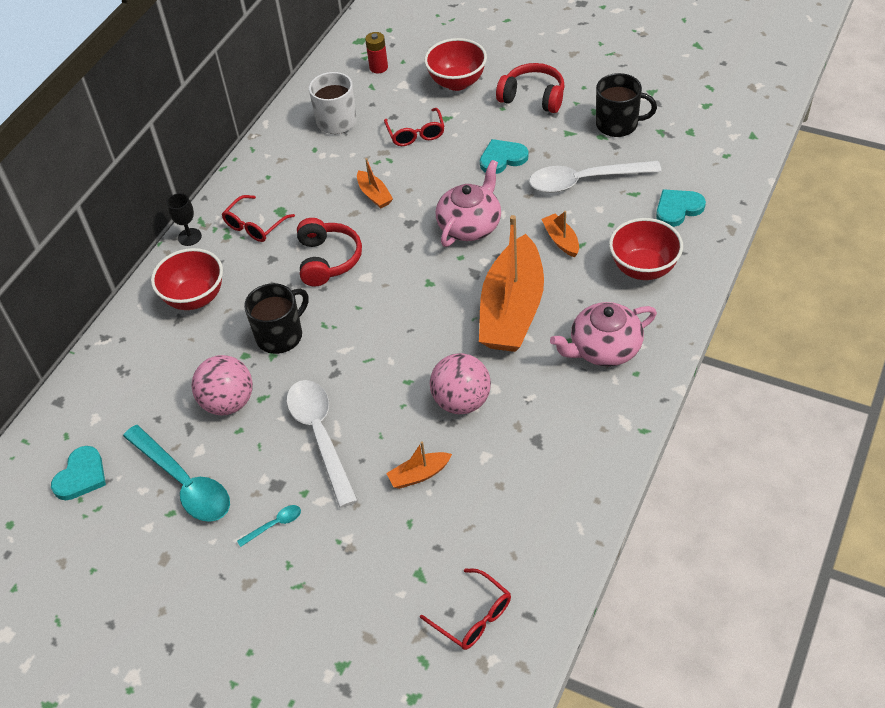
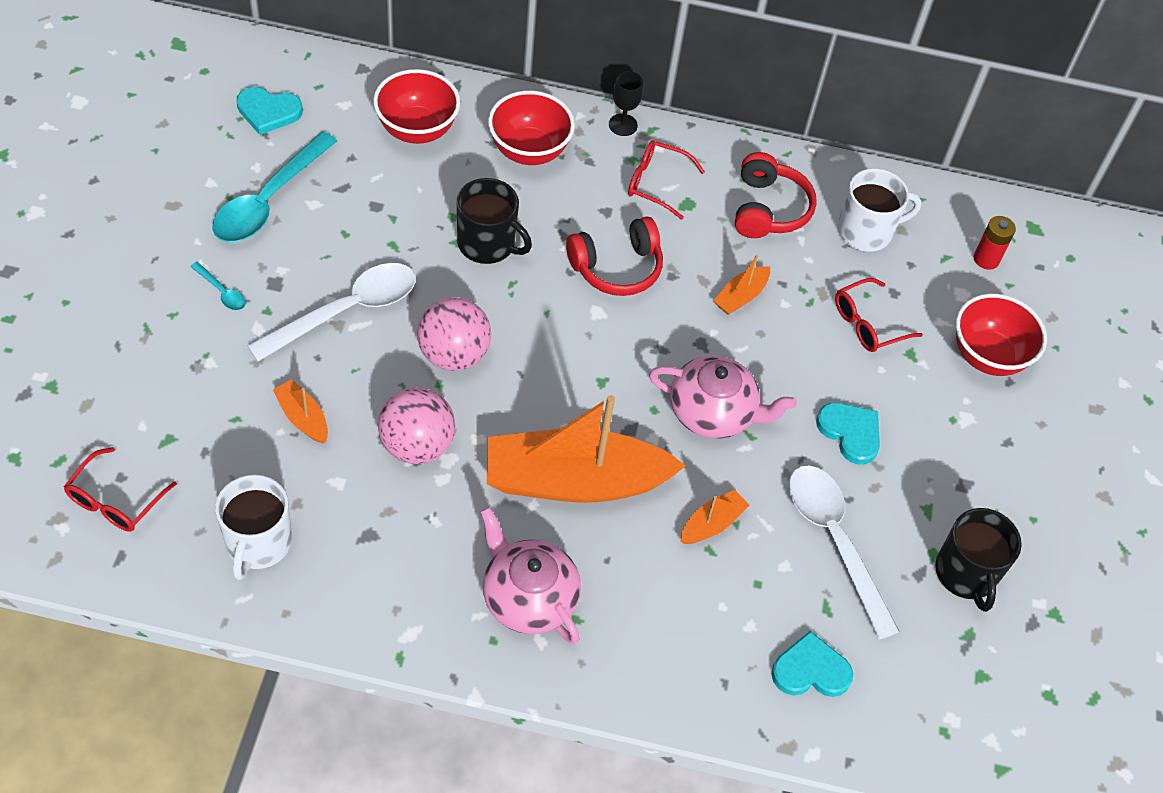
camera: 65 degrees right, 5 degrees up
pink ball [191,355,253,415] -> pink ball moved to [417,297,491,371]
red headphones [496,63,565,113] -> red headphones moved to [735,152,817,238]
red bowl [609,218,683,280] -> red bowl moved to [373,69,460,144]
turquoise heart [656,189,706,227] -> turquoise heart turned 45 degrees counterclockwise [771,631,853,697]
none -> white mug [215,475,292,580]

